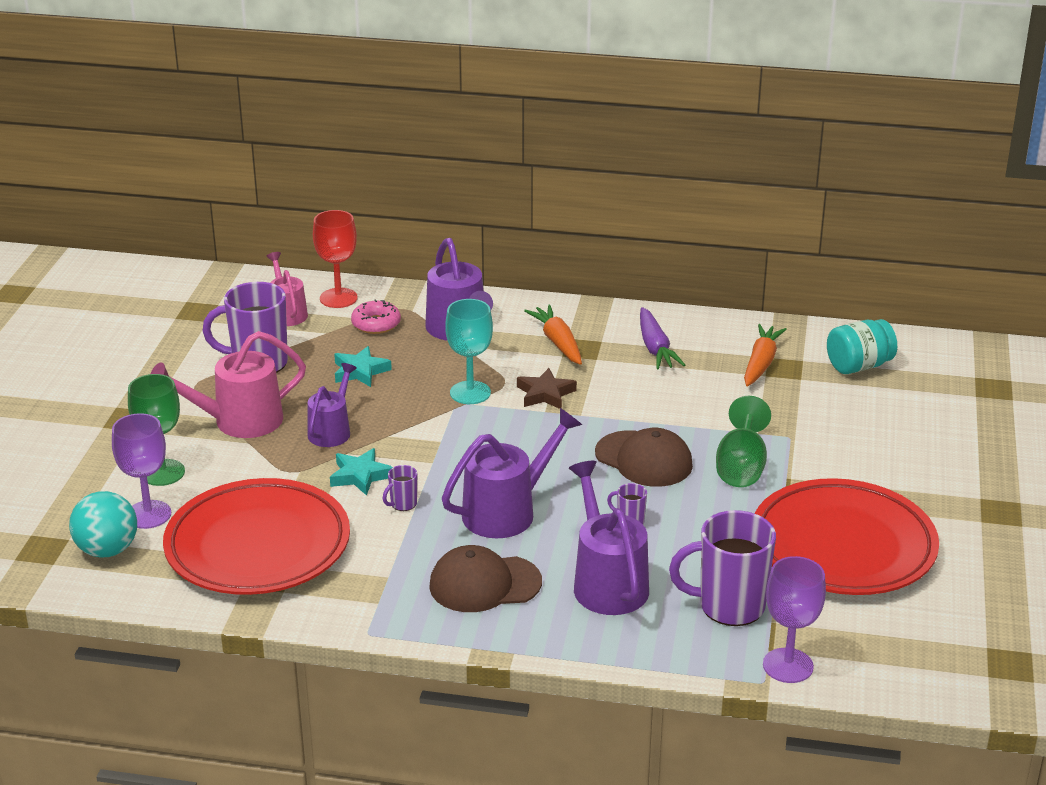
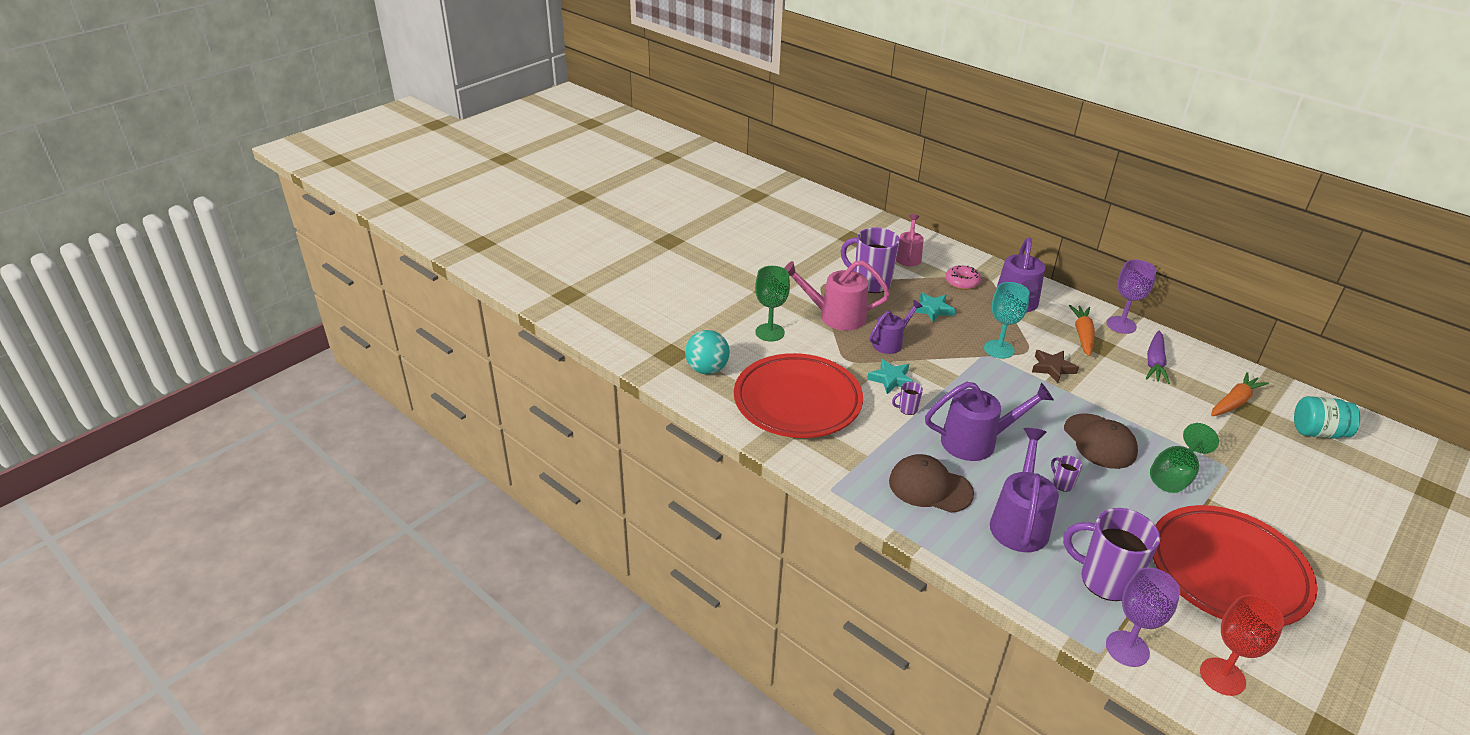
camera: 30 degrees right, 5 degrees up
purple goblet [112,413,171,529] -> purple goblet moved to [1107,260,1157,334]
red goblet [313,210,358,308] -> red goblet moved to [1200,595,1284,696]

